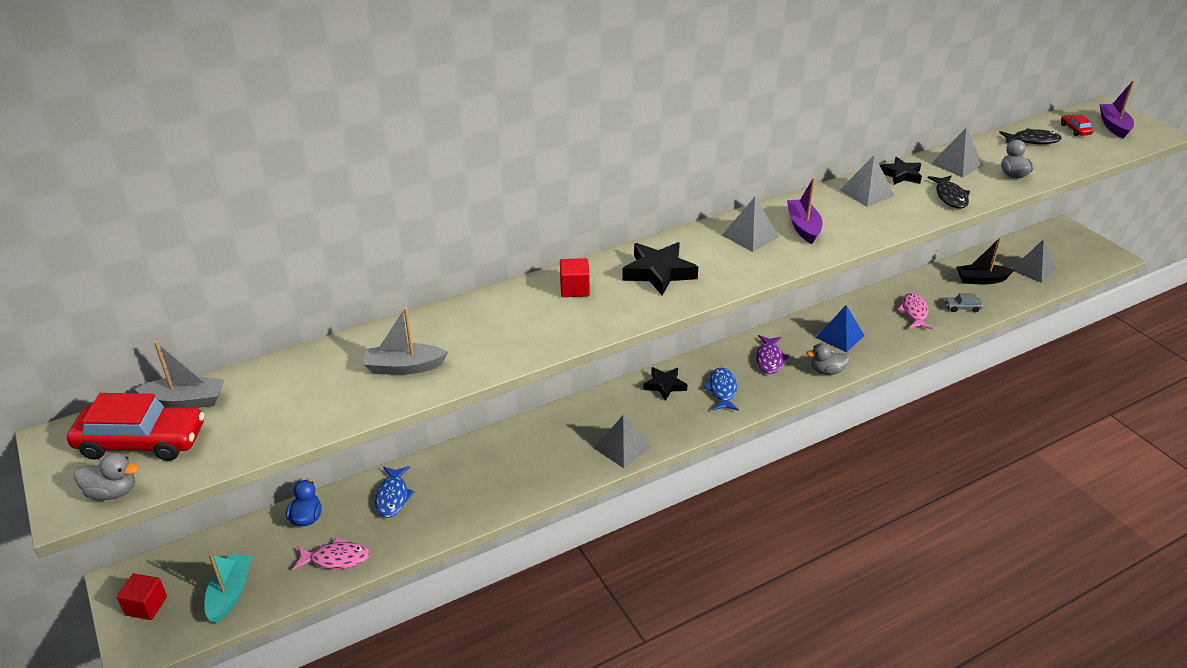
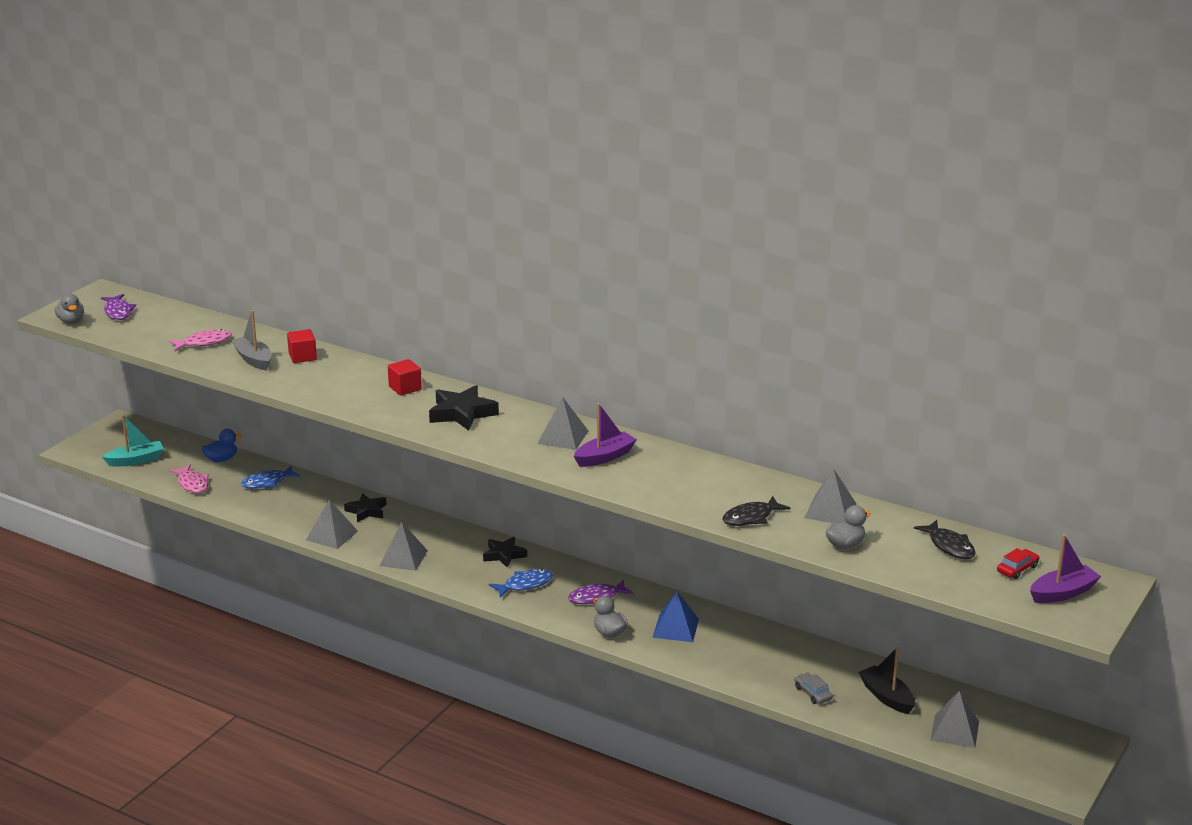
camera: 60 degrees right, 10 degrees down
red car [67,393,204,461] -> purple fish [101,294,136,320]
red cube [117,573,167,620] -> red cube moved to [287,329,317,363]
grey boat [135,341,225,408] -> none
grey pyramid [840,155,894,207] -> grey pyramid moved to [306,500,358,549]
black star [880,157,922,185] -> black star moved to [344,493,386,522]
pink fish [898,293,932,329] -> pink fish moved to [169,329,232,351]

